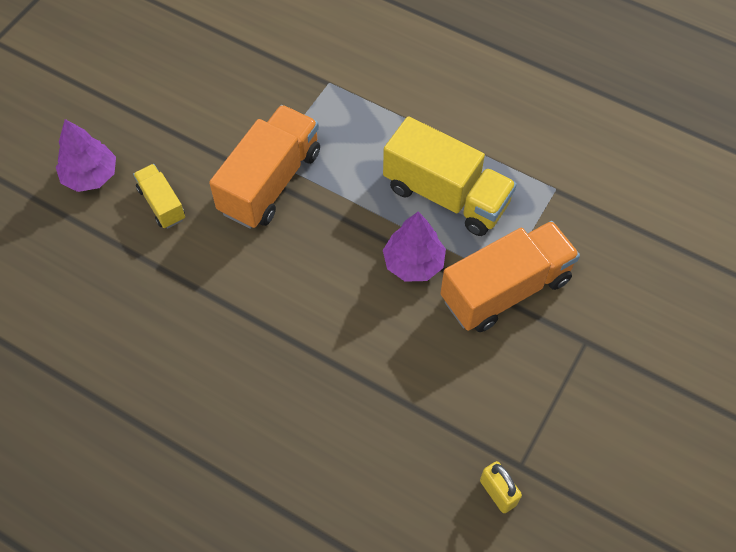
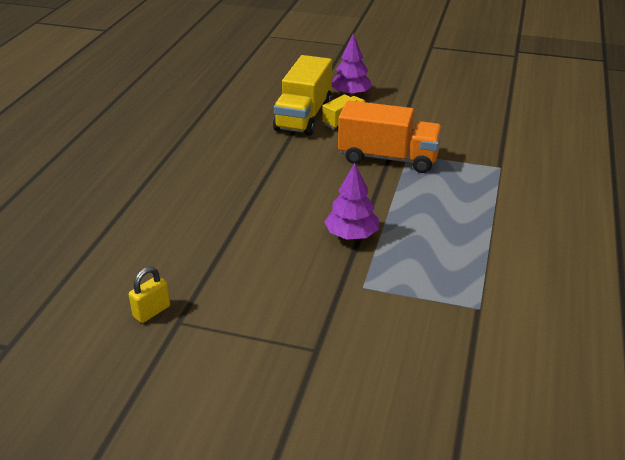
camera: 75 degrees right, 25 degrees down
yellow truck [383,116,517,236] -> yellow truck moved to [273,55,332,136]
orange truck [440,221,580,332] -> none

